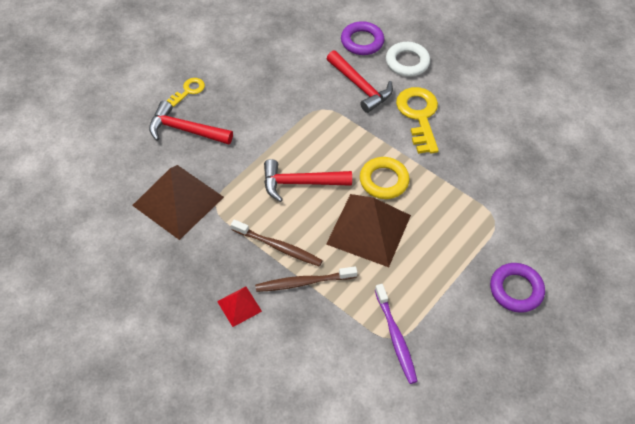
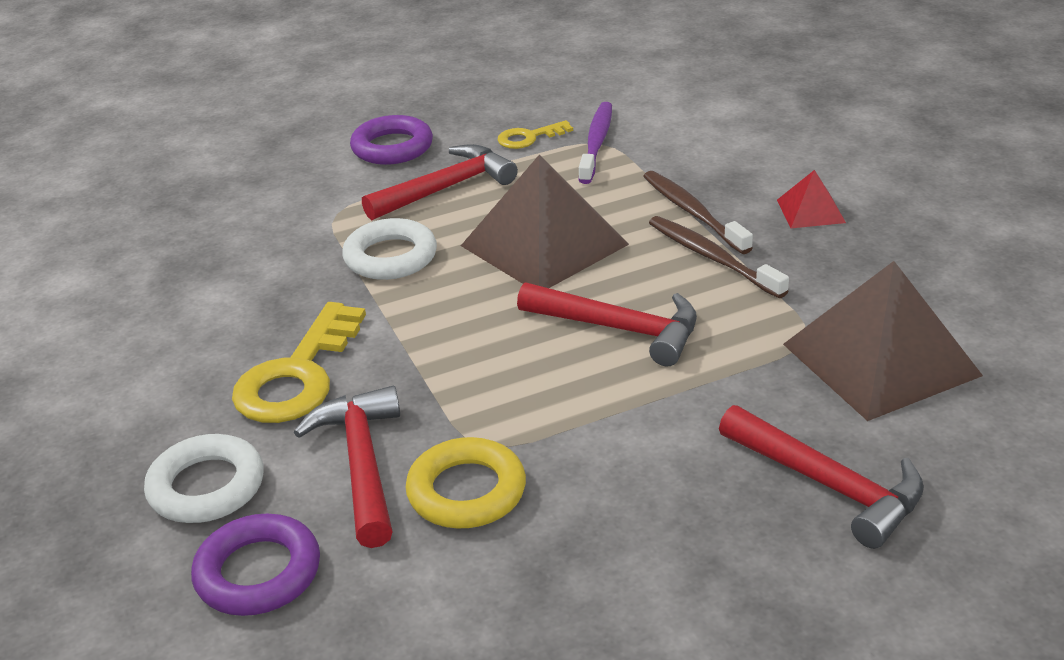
camera: 150 degrees left, 20 degrees down
yellow key [167,78,205,107] -> yellow key moved to [498,120,573,149]
brown toothbrush [255,266,357,292] -> brown toothbrush turned 135 degrees counterclockwise [643,171,753,254]
yellow ring [360,157,410,199] -> yellow ring moved to [405,437,526,528]
none -> white ring [342,218,437,280]
none -> red hammer [362,144,518,220]

